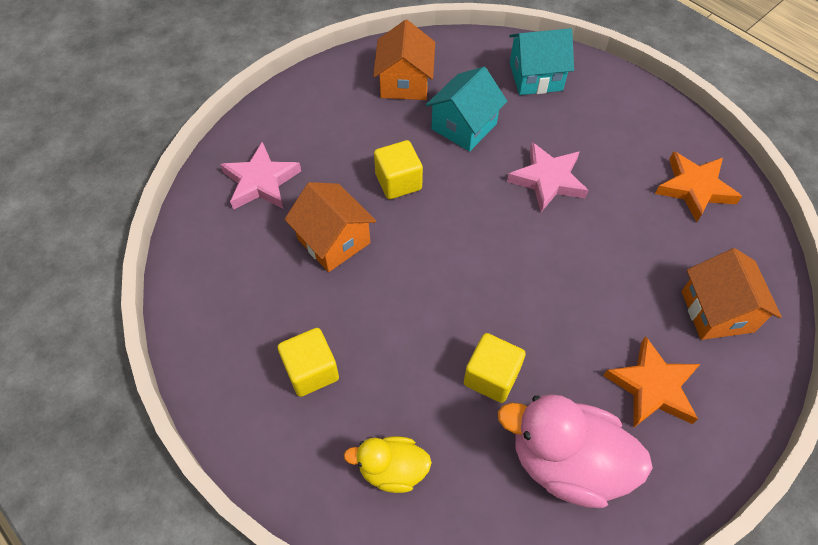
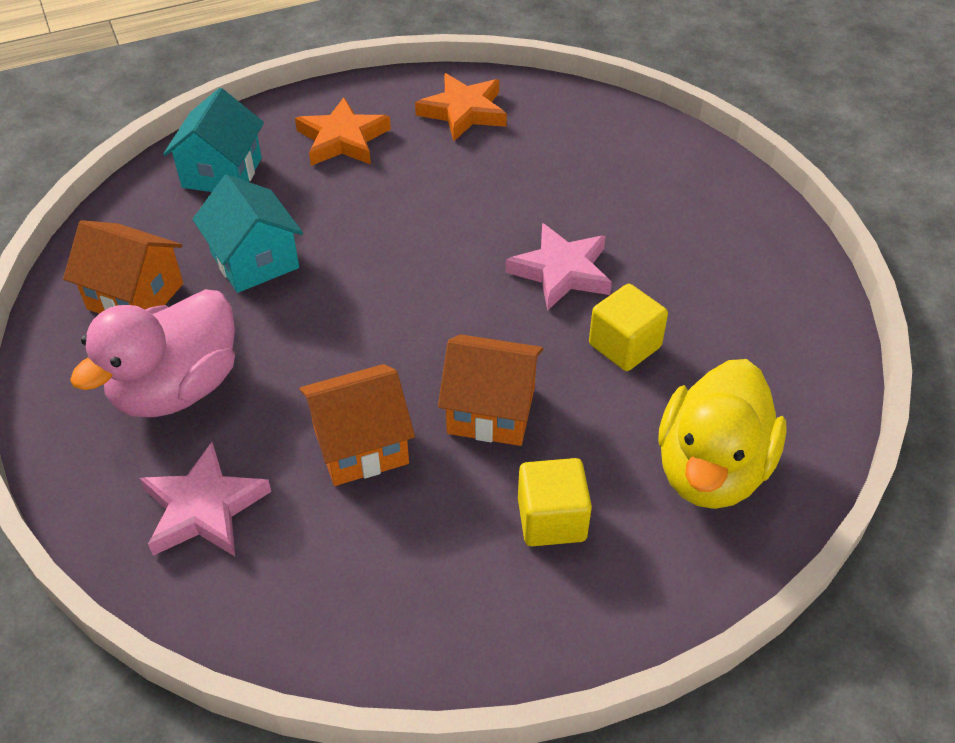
camera: 70 degrees left, 10 degrees down
yellow duck [344,436,432,493] -> yellow duck [658,359,787,509], size x1.77
yellow cube [374,140,423,199] -> none
pink duck [498,394,653,508] -> pink duck moved to [70,289,235,417]
pink star [507,142,589,212] -> pink star moved to [506,223,612,311]
orange star [603,336,700,428] -> orange star moved to [295,97,391,166]
orange house [682,248,782,340] -> orange house moved to [438,334,544,446]

